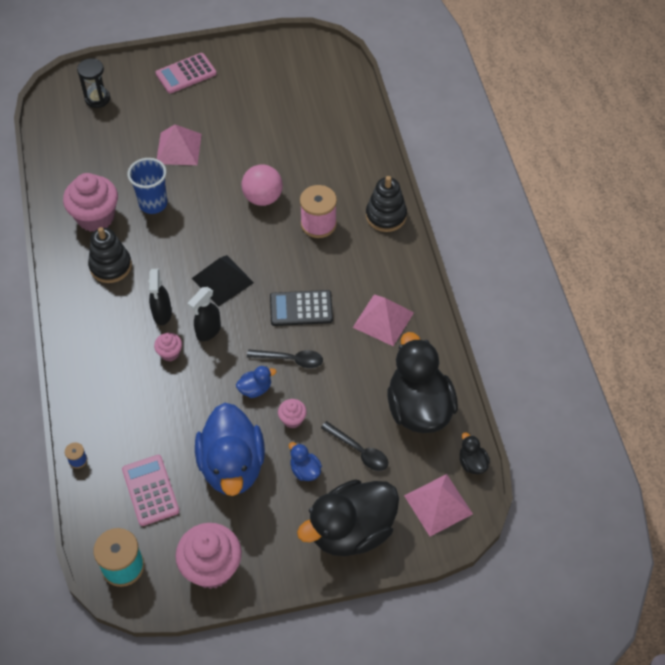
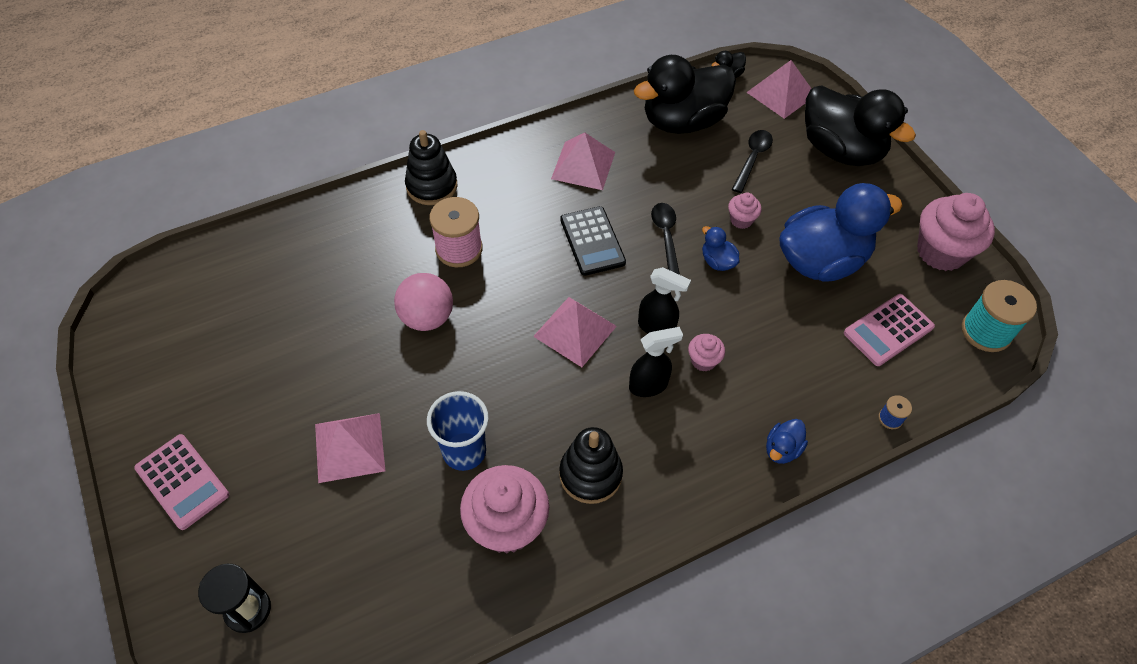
camera: 105 degrees left, 0 degrees up
black pyramid [192,255,254,307] -> pink pyramid [533,297,617,367]
blue duck [289,442,322,481] -> blue duck moved to [766,419,808,464]

